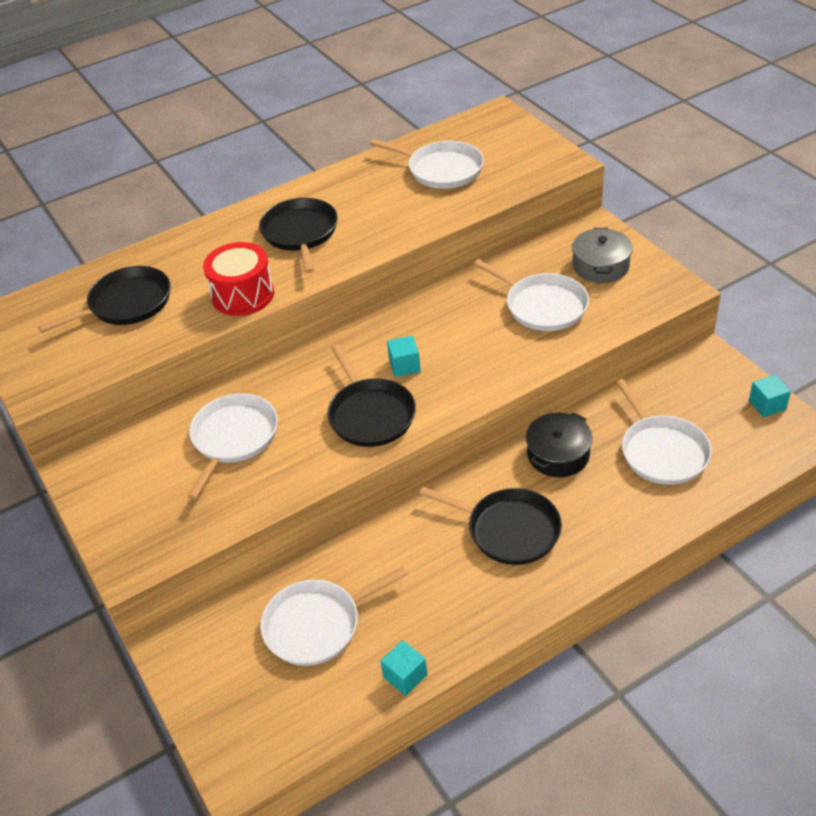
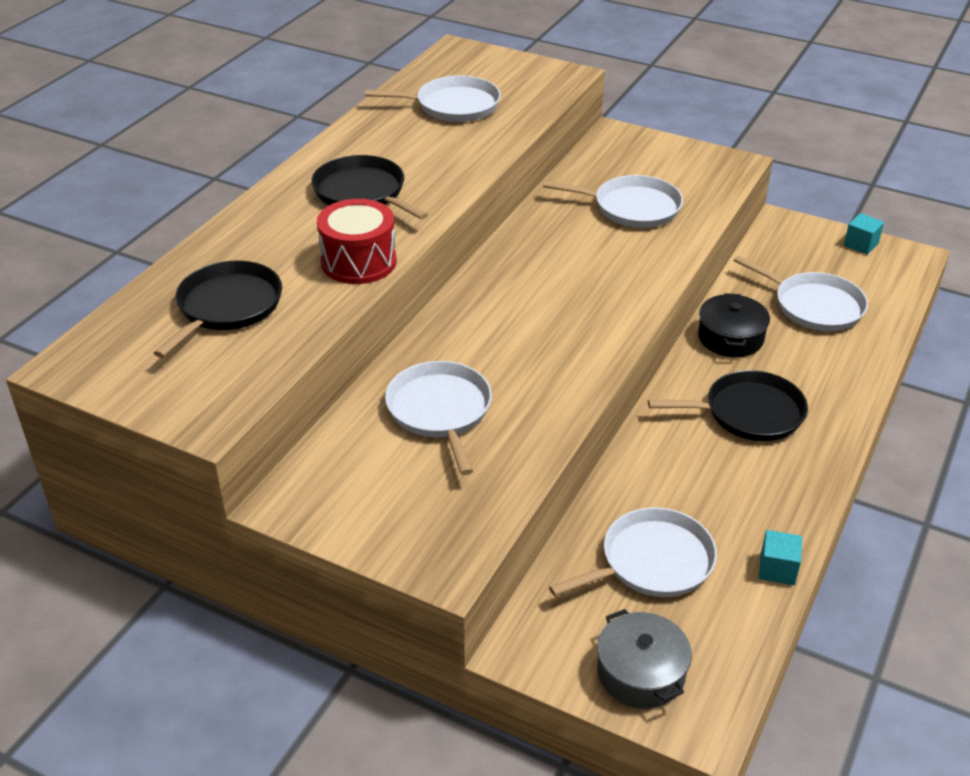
camera: 35 degrees left, 5 degrees down
white pan [260,567,408,666] -> white pan turned 150 degrees counterclockwise [549,507,717,597]
black pan [327,344,416,447] -> none
turquoise cube [387,335,421,377] -> none
grey pot [572,228,633,283] -> grey pot moved to [597,609,692,709]

